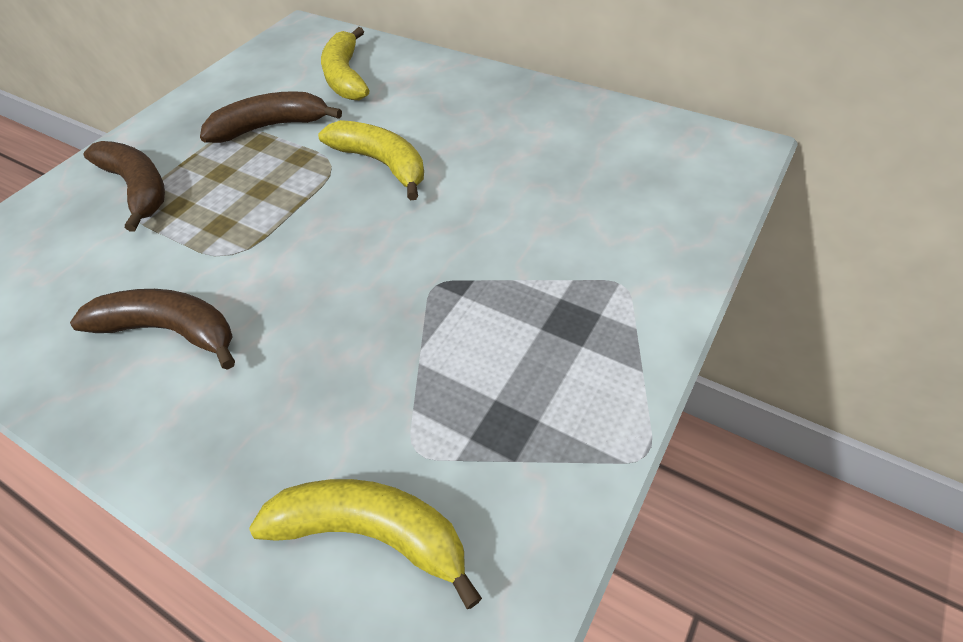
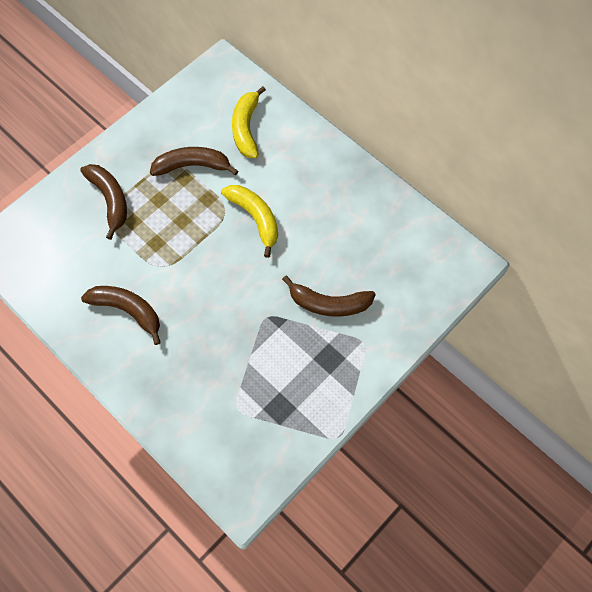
camera: 10 degrees right, 15 degrees up
yellow banana [249,479,482,609] -> none
none -> brown banana [282,276,376,317]

